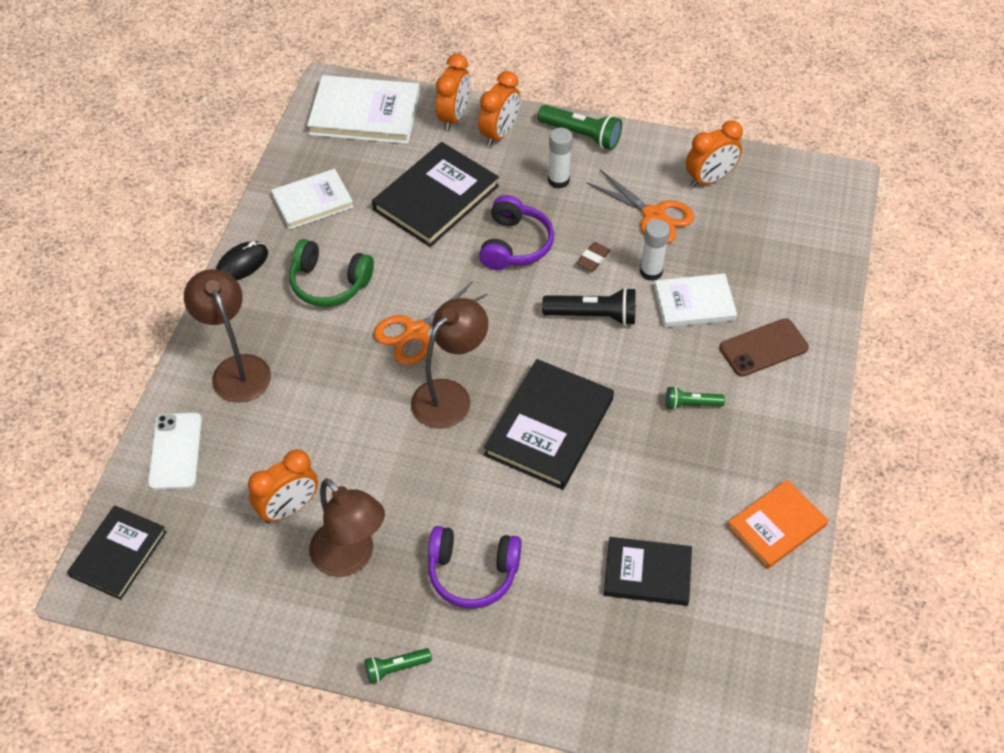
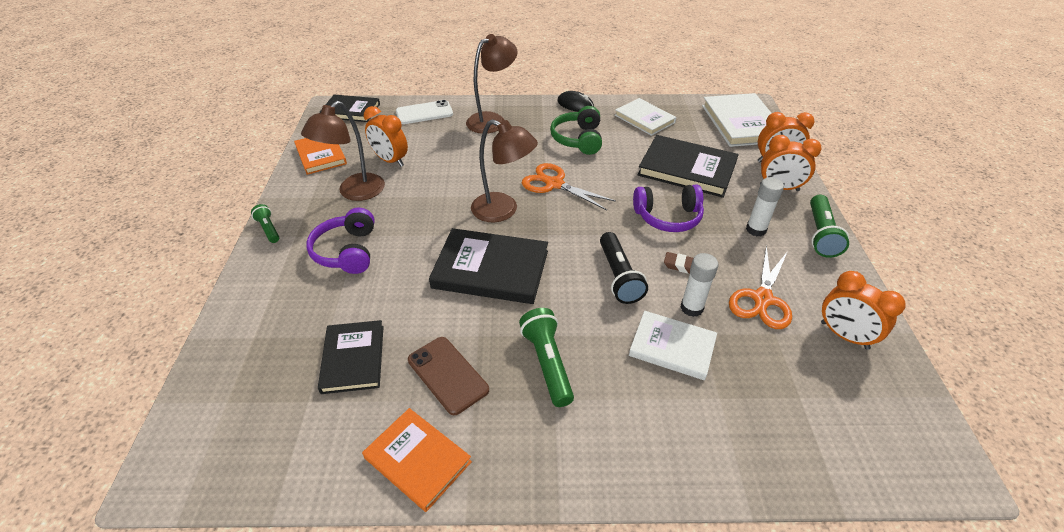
camera: 75 degrees right, 10 degrees down
white book [654,274,737,328] -> white book turned 45 degrees counterclockwise [629,311,717,380]
green flashlight [666,386,725,410] -> green flashlight [519,308,574,407], size x1.70
brown phone [720,318,809,377] -> brown phone moved to [408,337,489,415]
none -> orange book [294,138,347,175]

